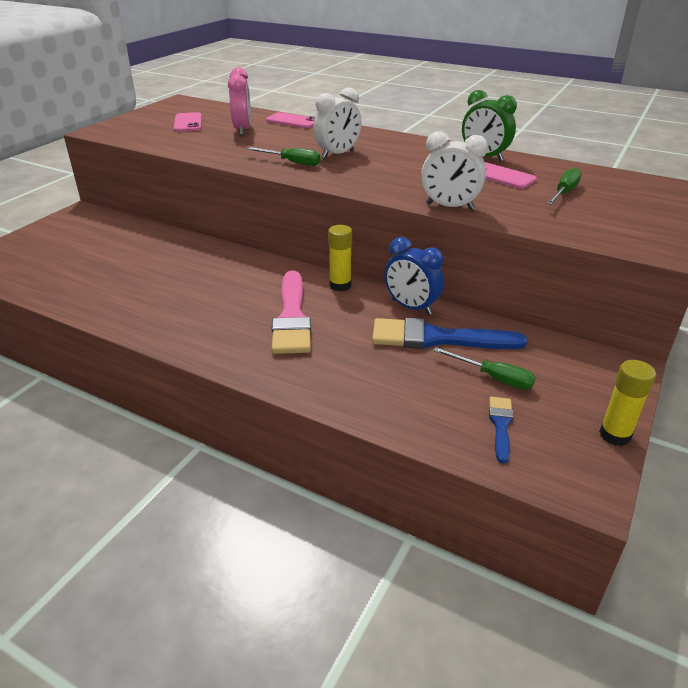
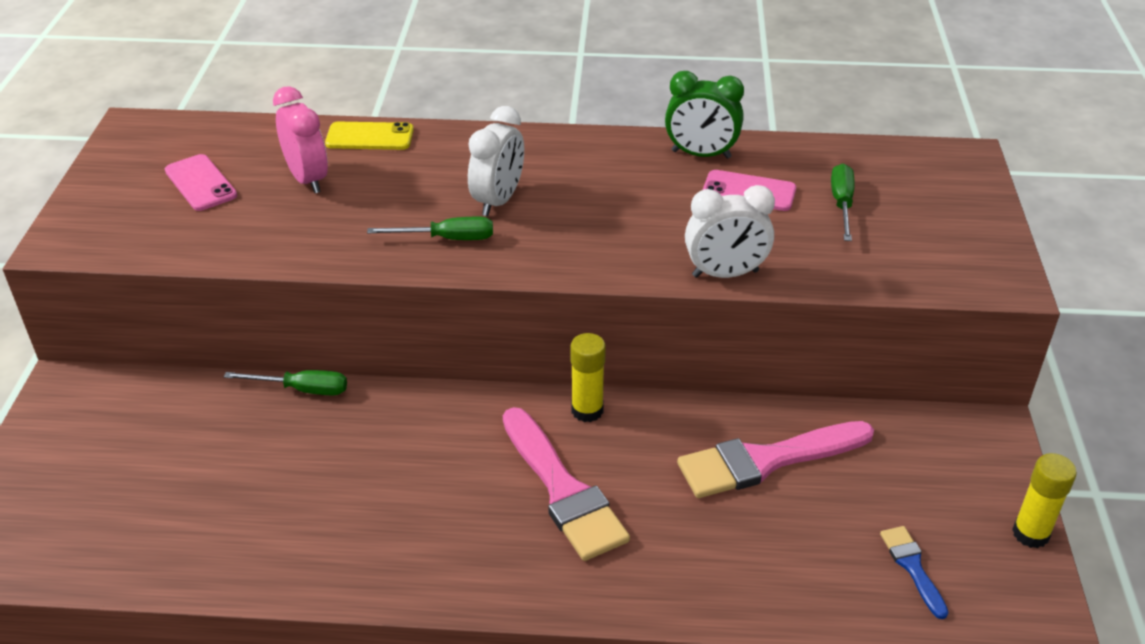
camera: 25 degrees left, 5 degrees up
pink phone [266,112,315,128] -> yellow phone [325,122,414,150]
blue brush [372,318,527,349] -> pink brush [677,421,874,498]
blue clock [385,237,444,315] -> none
green screwdriver [433,347,536,390] -> green screwdriver moved to [224,370,347,395]

